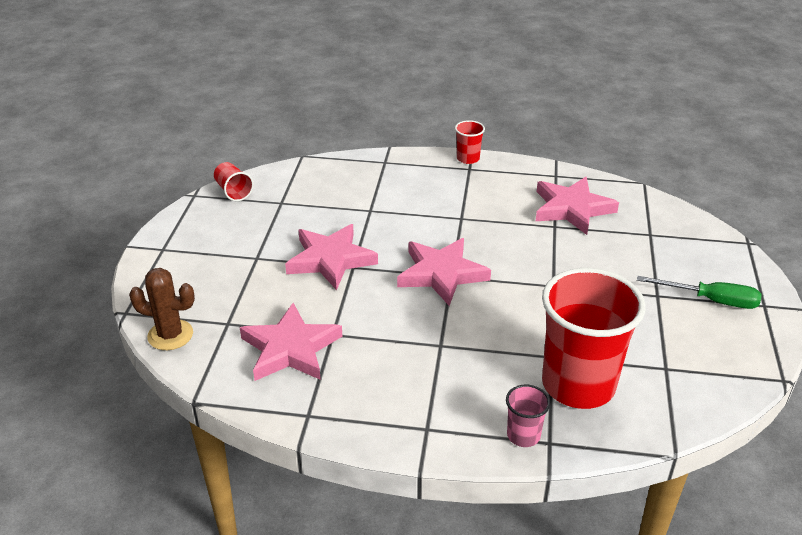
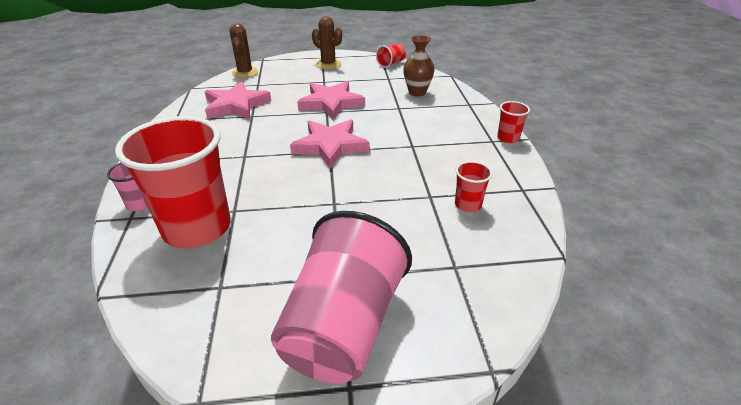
camera: 75 degrees right, 0 degrees up
pink star [536,177,619,235] -> red cup [455,161,493,212]
green screwdriver [637,276,762,309] -> pink cup [271,211,412,384]
none -> brown cactus [312,16,342,69]
none -> brown vase [403,35,435,97]

